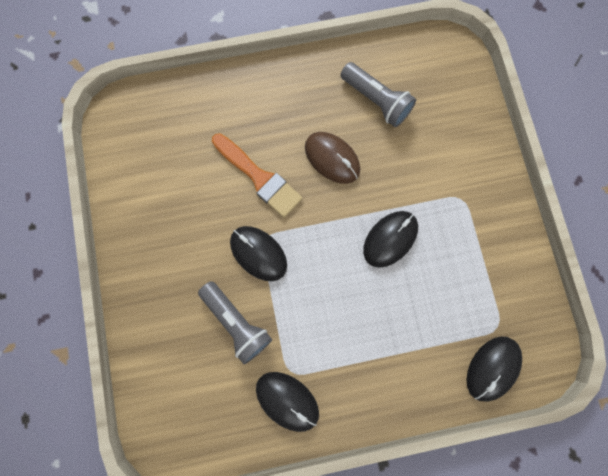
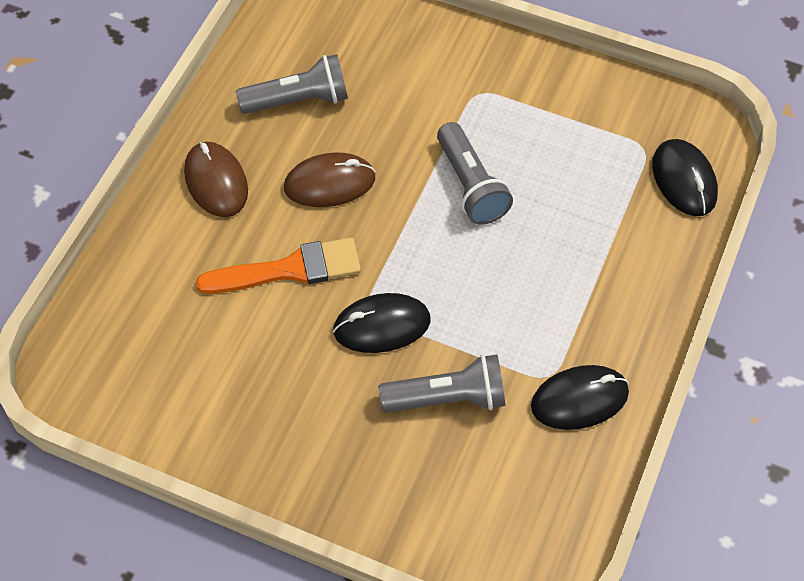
camera: 55 degrees left, 20 degrees down
black mouse [363,211,418,268] -> grey flashlight [437,122,513,225]
none -> brown mouse [184,142,248,217]

